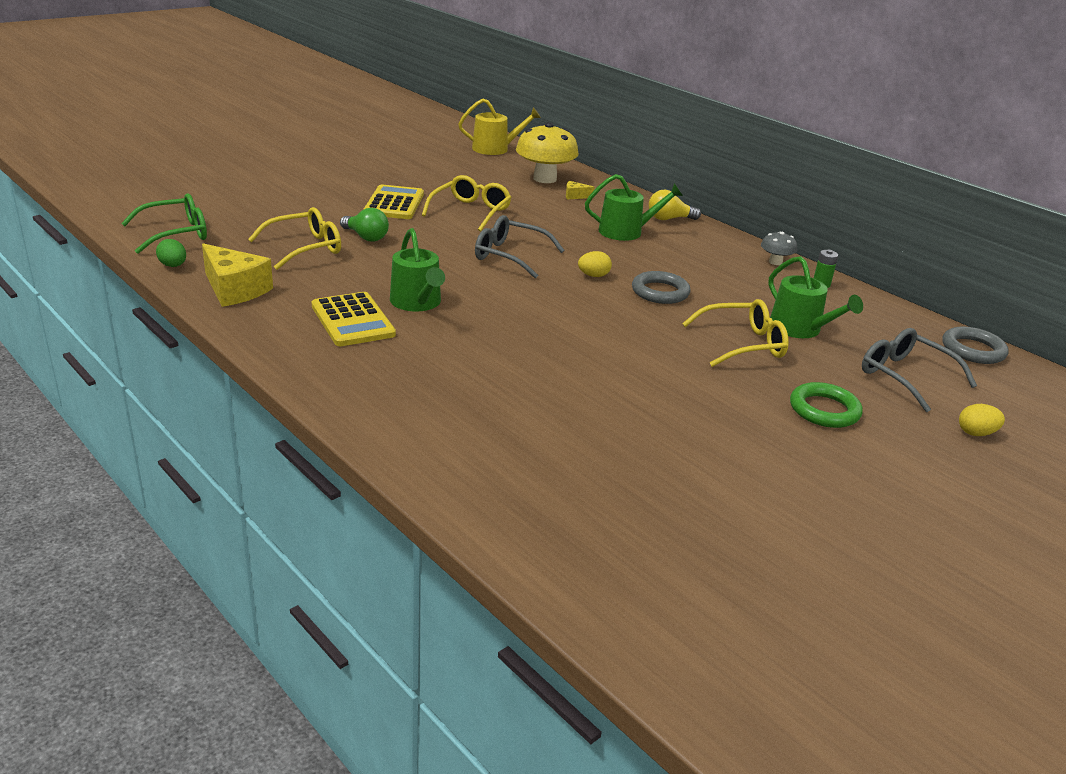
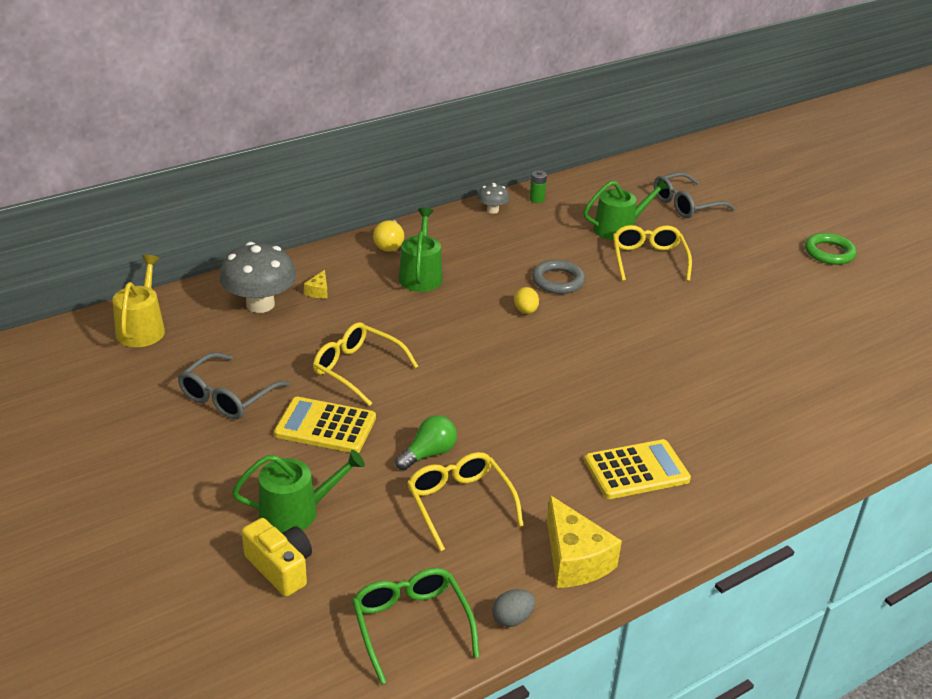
camera: 80 degrees left, 5 degrees up
green egg [156,239,186,267] -> grey egg [492,589,535,627]
yellow cheese [202,243,273,307] -> yellow cheese turned 105 degrees clockwise [547,495,622,588]
green watering can [390,228,445,312] -> green watering can moved to [232,450,365,533]
grey glasses [475,215,564,279] -> grey glasses moved to [178,352,290,419]
yellow mushroom [516,122,579,183] -> grey mushroom [220,242,296,313]
green ring [790,382,863,428] -> green ring moved to [805,233,857,265]
grey ring [942,326,1009,364] -> none
yellow egg [959,404,1005,436] -> none
none -> yellow camera [242,518,312,597]

